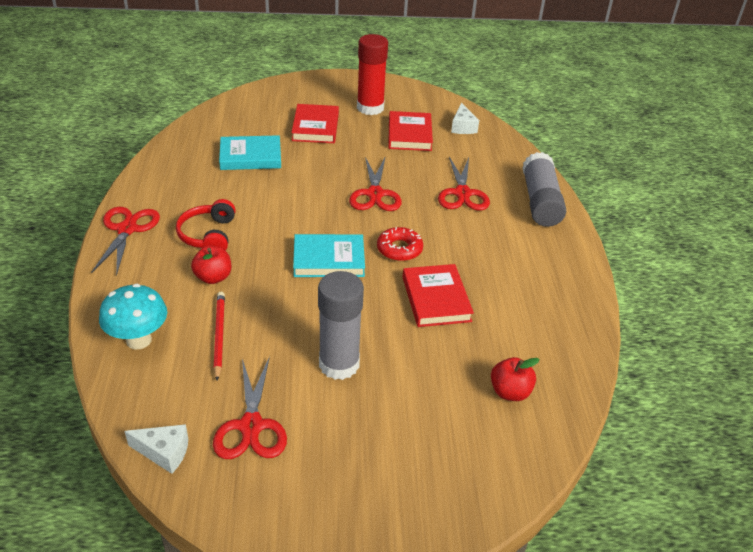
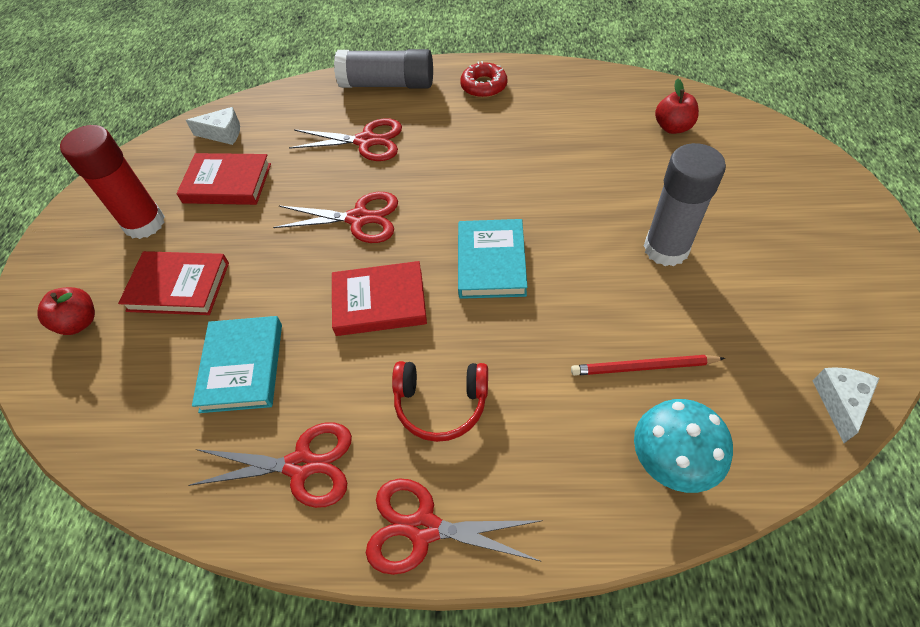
camera: 80 degrees left, 15 degrees up
red apple [191,246,231,284] -> red apple moved to [37,287,95,335]
red scissors [213,356,287,459] -> red scissors moved to [189,422,352,508]
red donut [377,227,423,261] -> red donut moved to [460,61,507,98]
red book [402,264,474,327] -> red book moved to [332,261,427,336]

